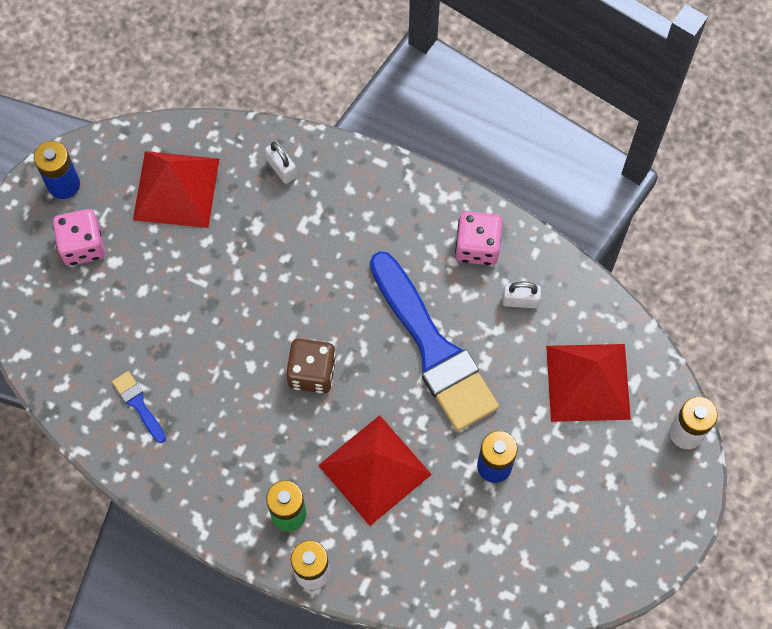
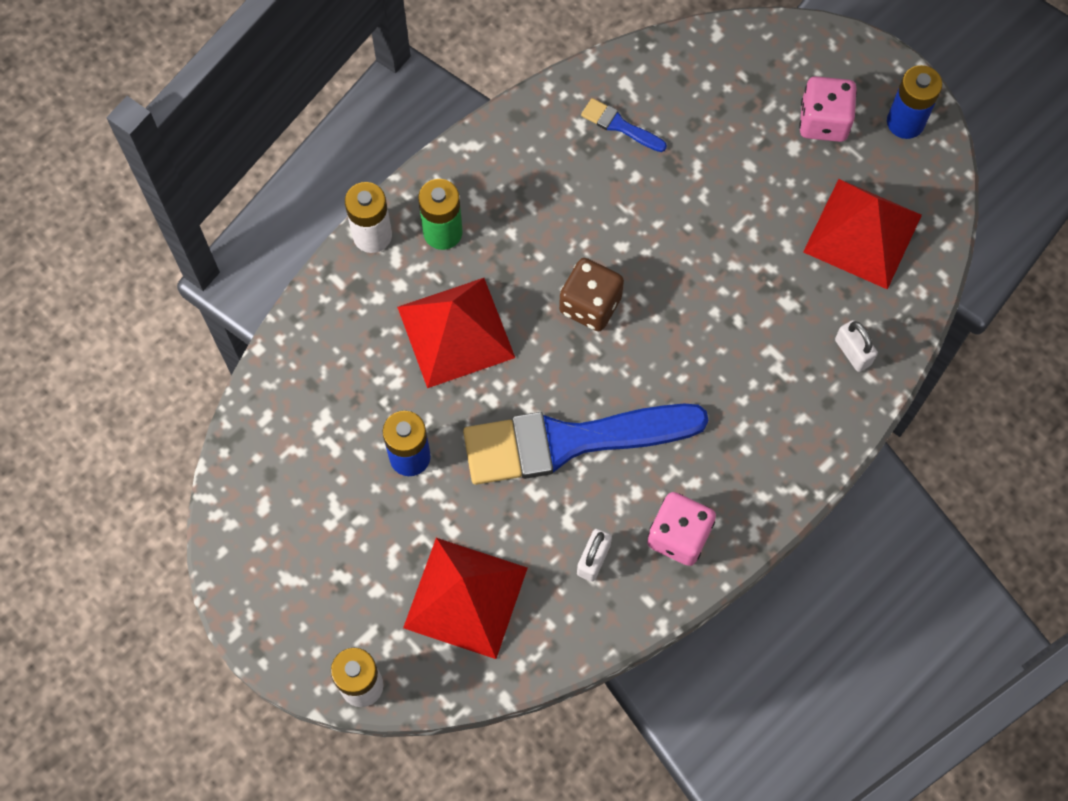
camera: 110 degrees right, 0 degrees up
blue brush [112,371,166,443] -> blue brush turned 135 degrees counterclockwise [581,98,667,152]
white padlock [265,142,297,184] -> white padlock turned 75 degrees clockwise [835,320,878,372]

